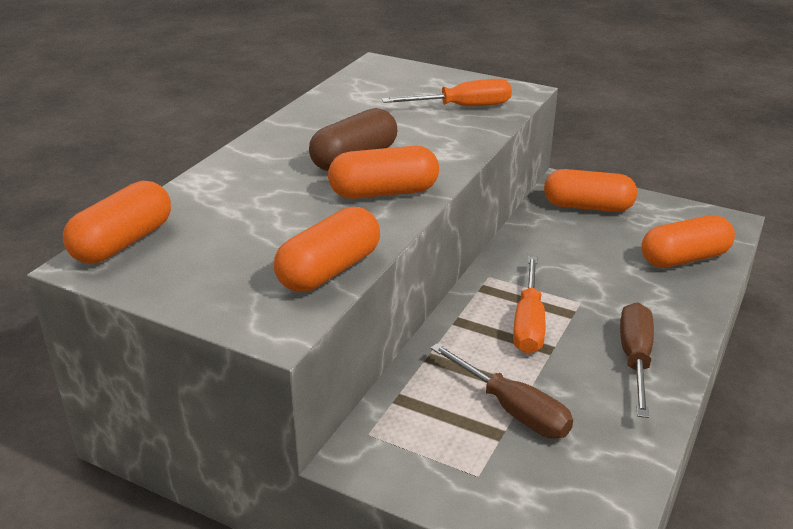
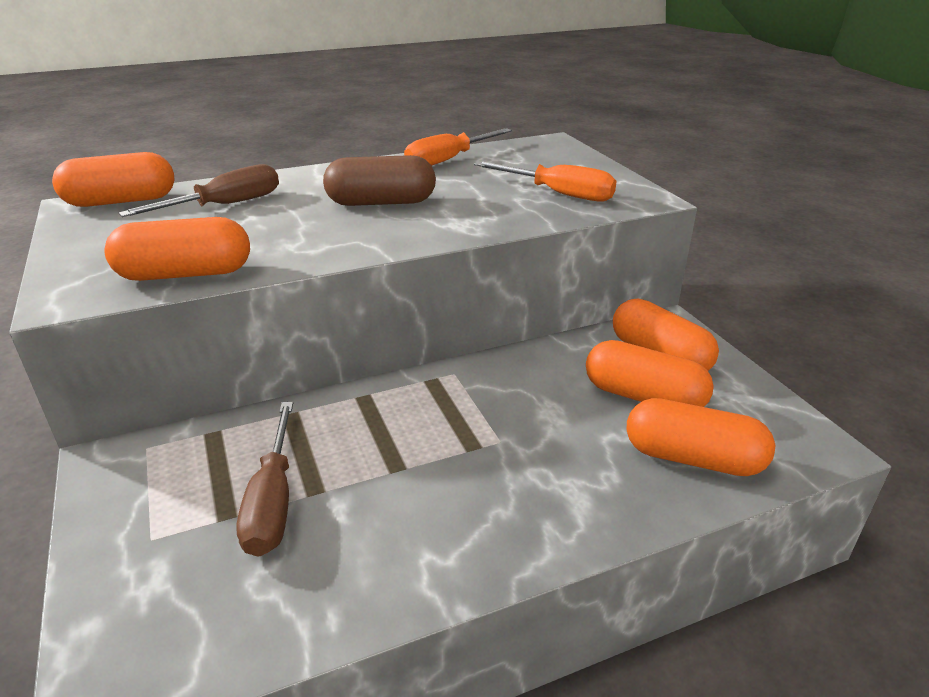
camera: 40 degrees right, 0 degrees up
orange capsule [328,146,439,199] -> orange capsule moved to [586,340,714,407]
orange screwdriver [513,256,546,354] -> orange screwdriver moved to [404,128,512,166]
brown screwdriver [620,302,654,418] -> brown screwdriver moved to [119,164,279,217]

